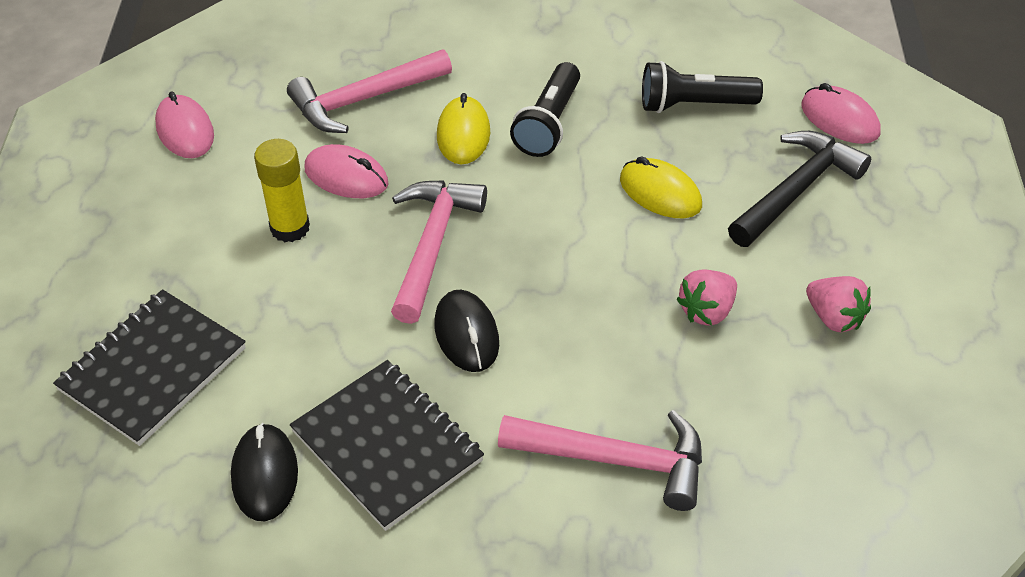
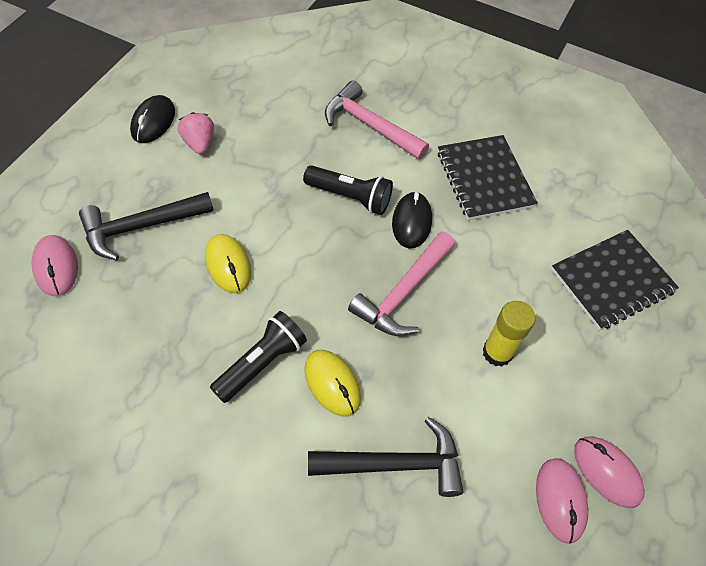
camera: 160 degrees left, 10 degrees up
black mouse [231,423,298,521] -> black mouse moved to [130,95,175,143]
pink hammer [287,49,452,133] -> black hammer [308,417,464,497]
pink mouse [304,144,388,198] -> pink mouse moved to [574,436,645,508]
yellow mouse [437,93,490,164] -> yellow mouse turned 60 degrees counterclockwise [304,350,361,417]
black flashlight [642,61,763,113] -> black flashlight moved to [303,165,393,215]
pink strawberry [676,269,737,326] -> none

